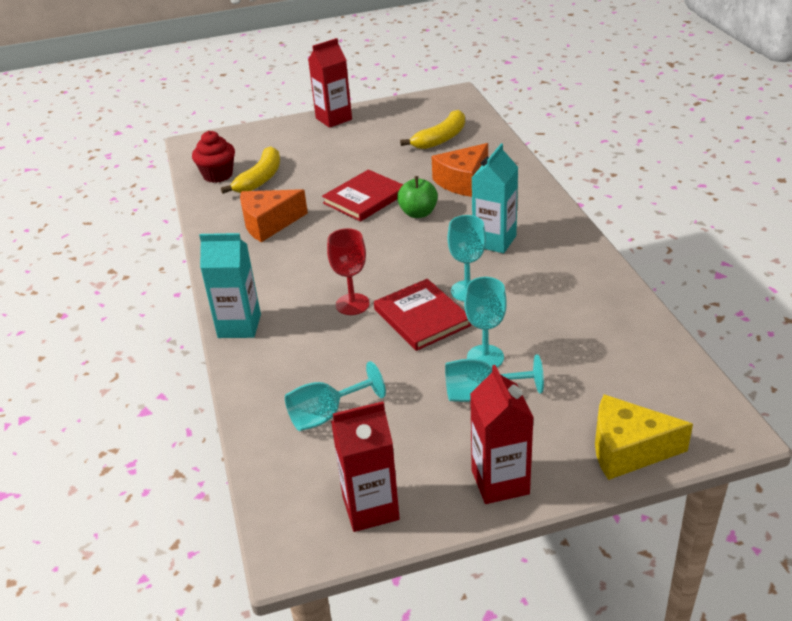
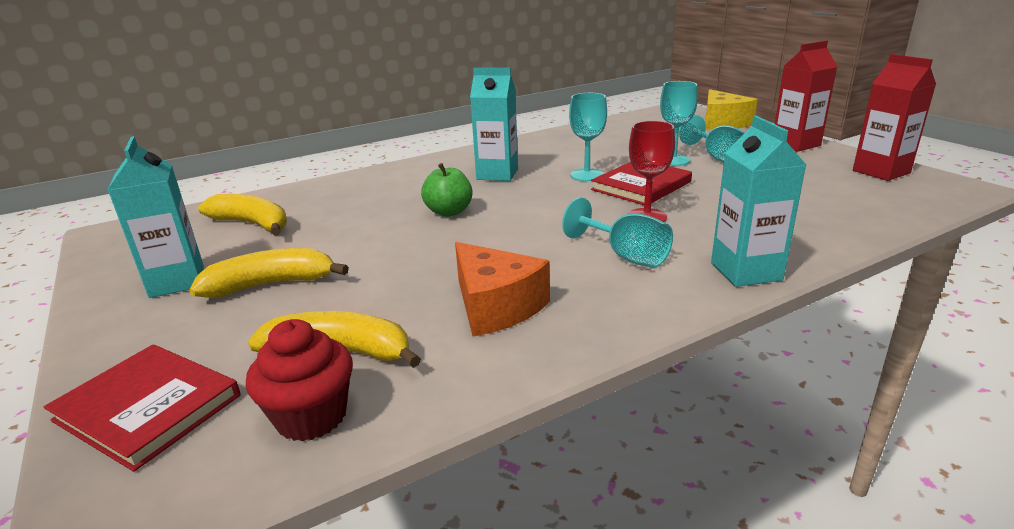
camera: 105 degrees left, 10 degrees down
turquoise goblet [285,361,386,431] -> turquoise goblet moved to [562,197,673,268]
red carton [308,38,352,128] -> none
red book [322,170,403,222] -> red book moved to [44,344,241,472]
orange cheese [432,143,488,197] -> none
none -> turquoise carton [107,136,204,298]
none -> yellow banana [189,248,349,298]

